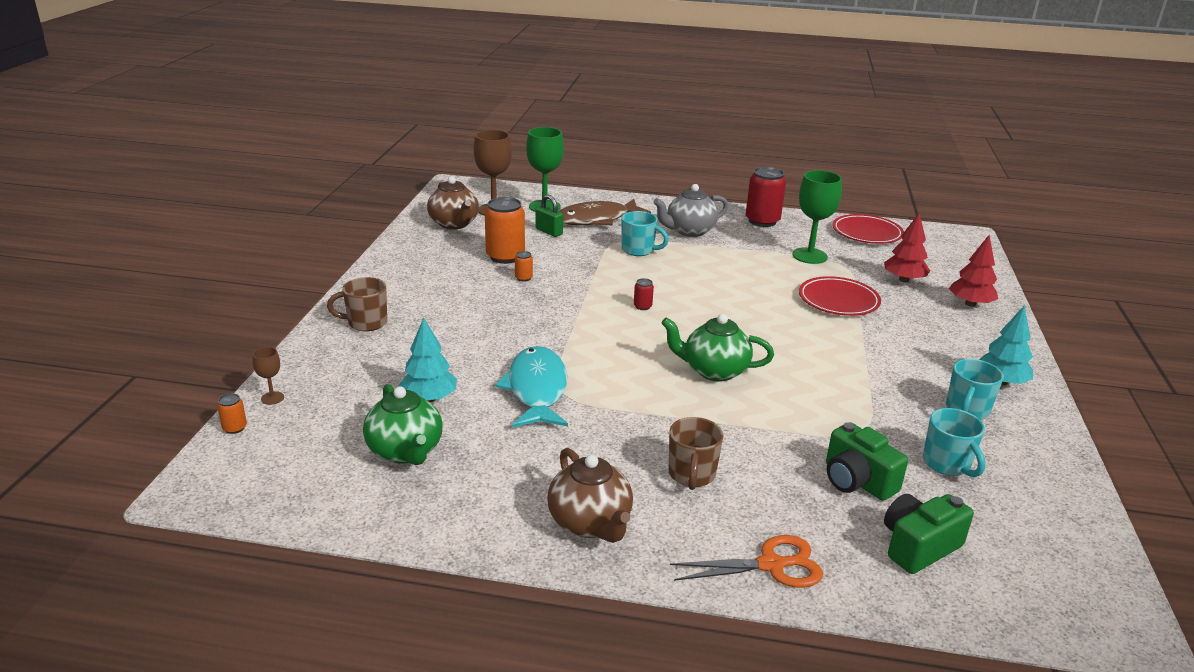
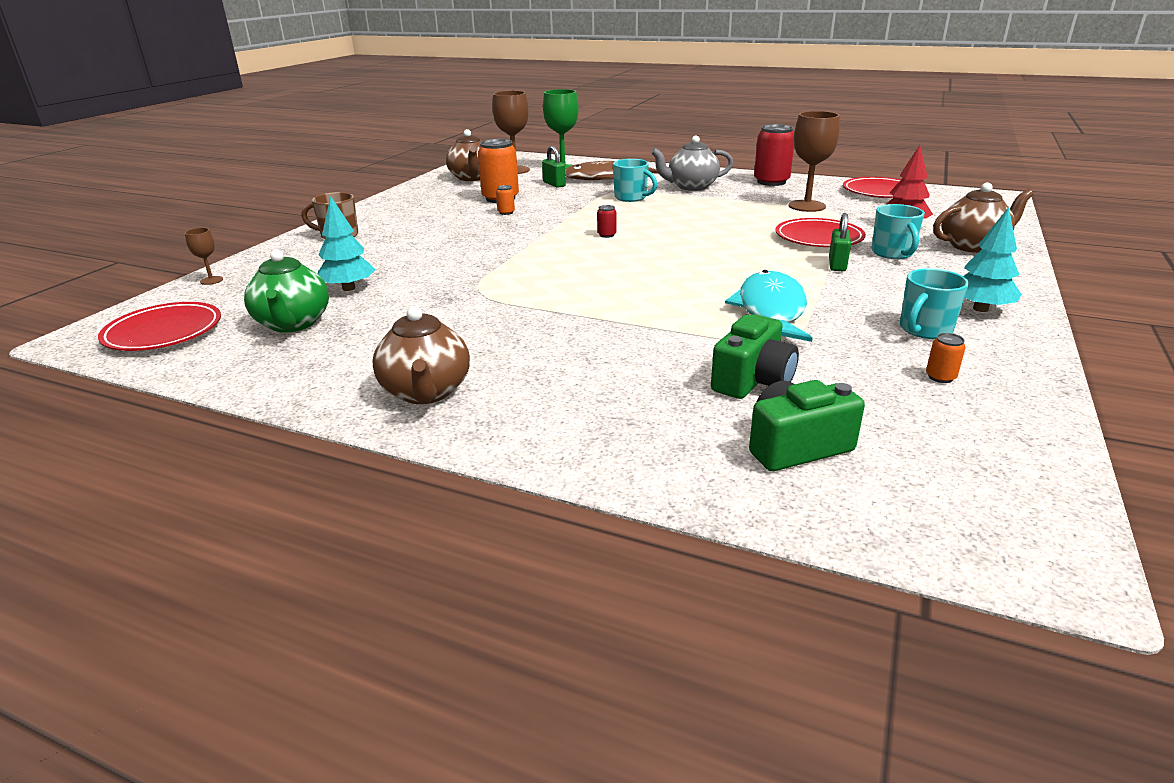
camera: 15 degrees right, 0 degrees up
orange can [217,394,247,434] -> orange can moved to [926,333,966,383]
turquoise fish [495,346,568,428] -> turquoise fish moved to [725,270,813,342]
green teapot [661,314,774,382] -> none
brown mug [669,417,723,490] -> none
orange scissors [670,535,823,588] -> none
green goblet [793,170,842,264] -> brown goblet [788,111,840,212]
green camera [826,422,908,501] -> green camera turned 120 degrees counterclockwise [711,314,799,399]
turquoise mug [923,408,985,477] -> turquoise mug moved to [871,204,925,259]
red tree [949,235,998,307] -> brown teapot [933,182,1033,253]
none -> red plate [98,302,221,351]
none -> green padlock [829,213,851,271]

